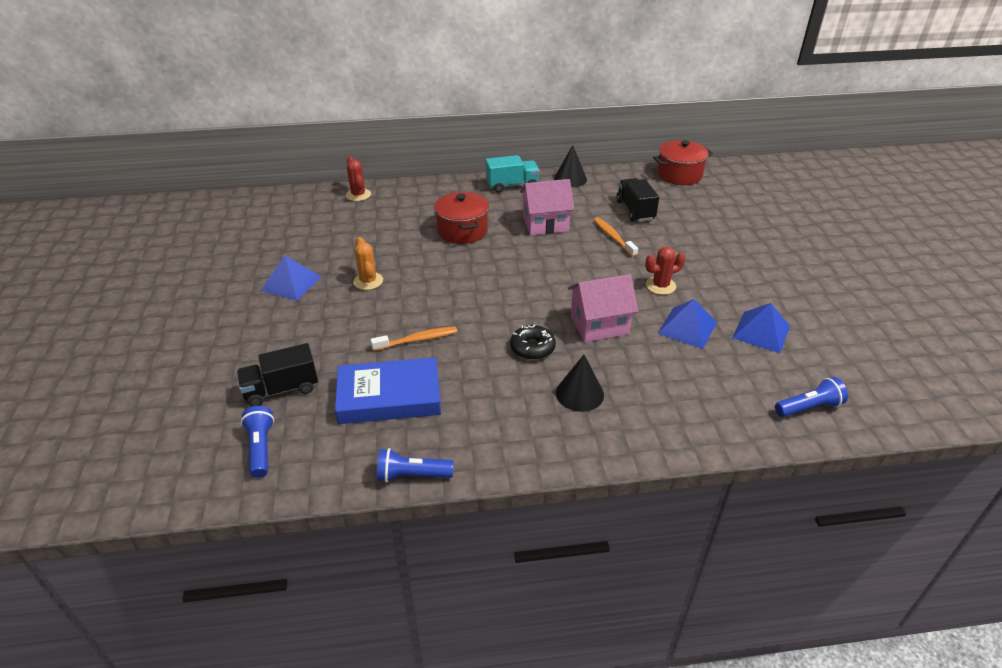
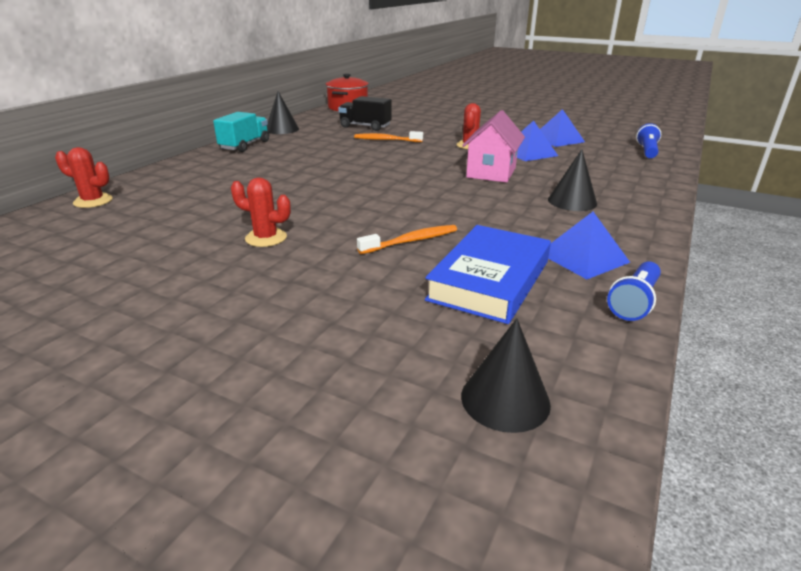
camera: 55 degrees left, 10 degrees down
black truck [237,343,318,407] -> none
blue flashlight [241,406,274,478] -> black cone [461,318,551,433]
blue pyramid [261,256,322,301] -> blue pyramid moved to [548,212,631,279]
orange cactus [353,237,383,290] -> red cactus [231,177,291,247]
orange toothbrush [370,326,457,351] -> orange toothbrush turned 45 degrees clockwise [357,225,457,254]
red pot [434,191,489,244] -> none
black donut [510,325,556,360] -> none
pink house [520,179,574,235] -> none

